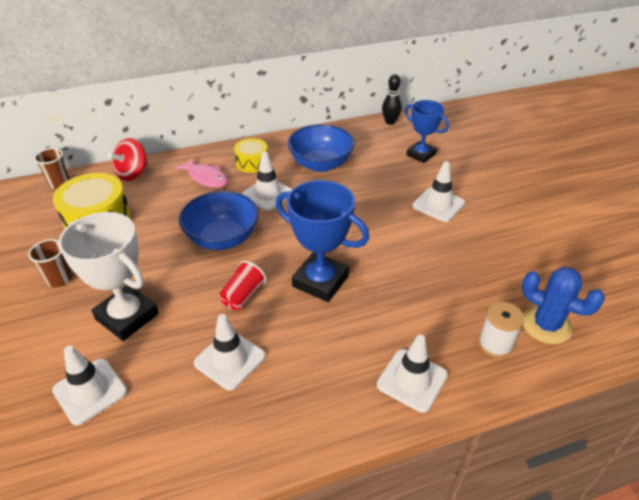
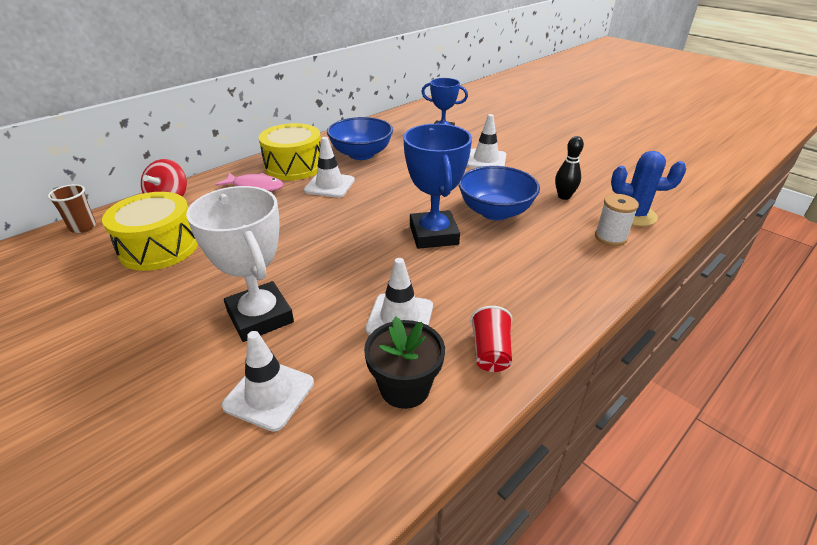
camera: 25 degrees left, 5 degrees down
brown cup [28,239,72,287] -> none
white trophy [58,212,159,341] -> white trophy turned 45 degrees clockwise [186,186,294,342]
blue bowl [179,191,259,250] -> blue bowl moved to [458,166,540,220]
red cup [219,261,266,310] -> red cup moved to [470,306,513,372]
yellow drum [234,138,268,173] -> yellow drum [259,123,321,180], size x1.73
blue trophy [275,180,369,302] -> blue trophy turned 75 degrees clockwise [403,124,472,249]
white traffic cone [377,335,448,413] -> none
black bowling pin [382,74,402,125] -> black bowling pin moved to [555,136,584,200]
none -> black flower pot [364,316,445,409]

